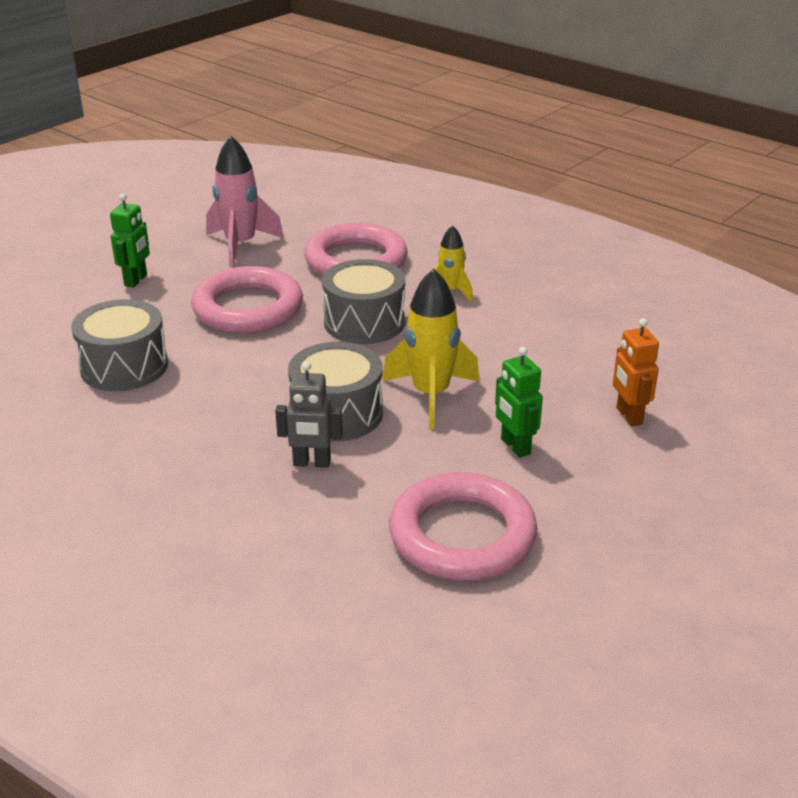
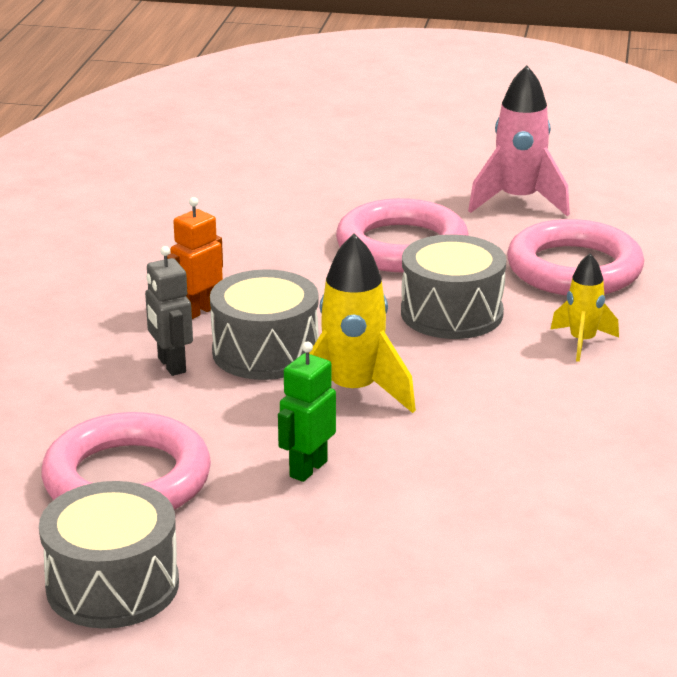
camera: 60 degrees right, 5 degrees down
grey drum [71,299,168,391] -> grey drum moved to [39,481,179,629]
green robot [110,193,150,288] -> none
orange robot [613,318,659,426] -> orange robot moved to [167,197,223,319]

